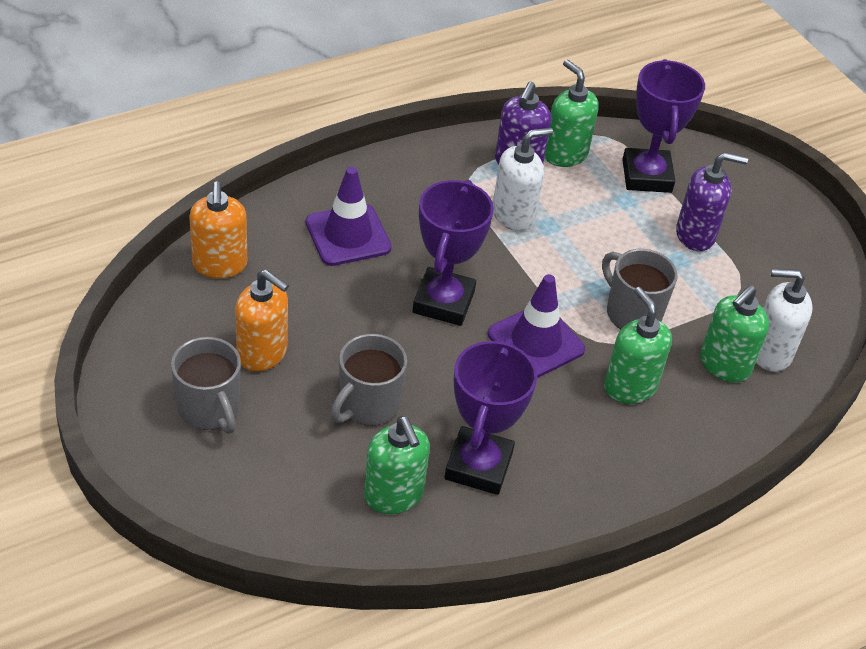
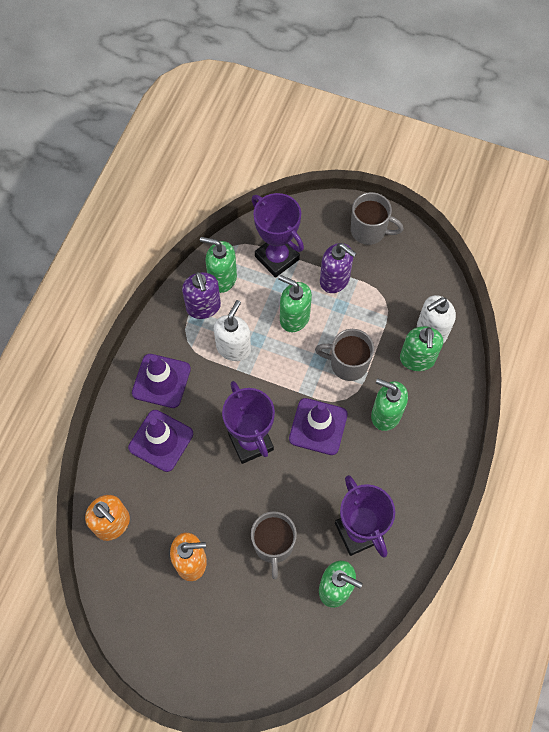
camera: 35 degrees left, 20 degrees up
grey mug [171,337,241,434] -> grey mug moved to [351,192,403,245]
purple soap dispenser [676,152,748,251] -> purple soap dispenser turned 75 degrees clockwise [320,243,357,293]
none -> purple traffic cone [132,354,191,408]
none -> green soap dispenser [278,275,312,332]

